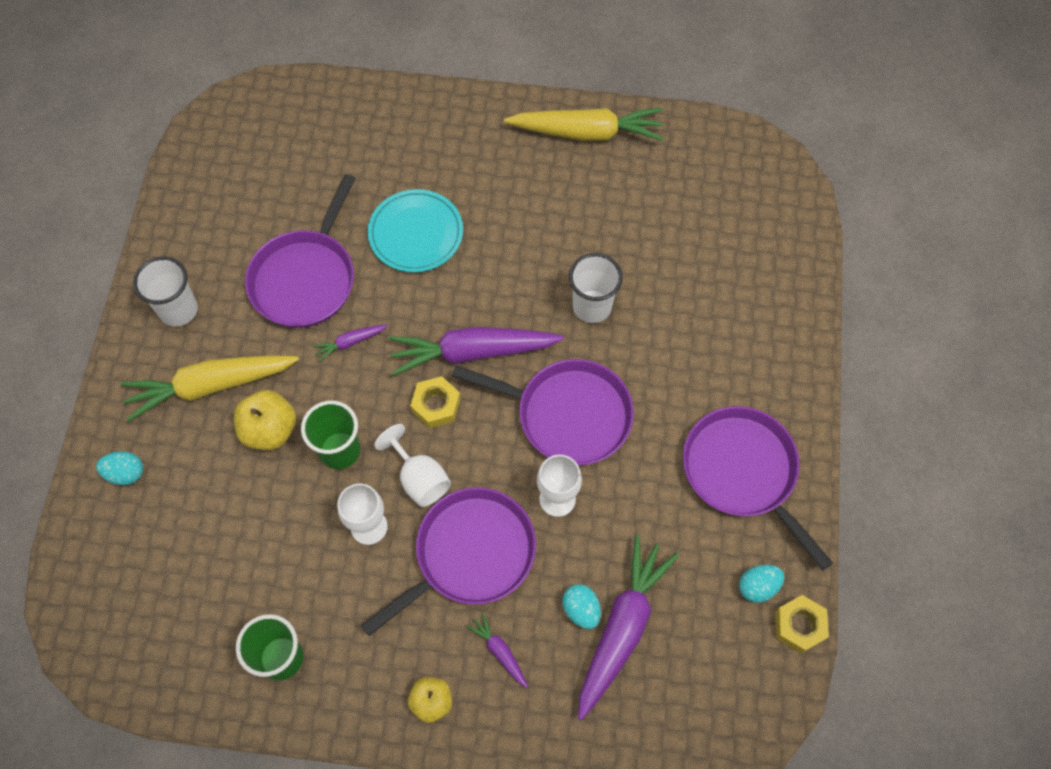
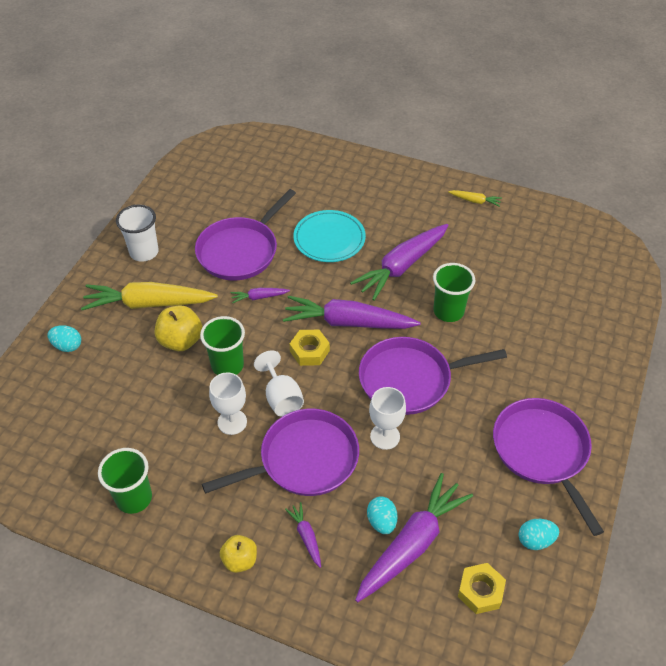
camera: 15 degrees right, 15 degrees down
purple pan [452,359,634,465] -> purple pan turned 135 degrees clockwise [359,337,507,415]
yellow carrot [504,108,664,141] -> yellow carrot [448,190,502,207], size x0.45
white cup [569,253,623,323] -> green cup [433,263,475,322]
yellow nut [775,595,829,654] -> yellow nut moved to [458,563,506,614]
none -> purple carrot [350,224,449,300]

